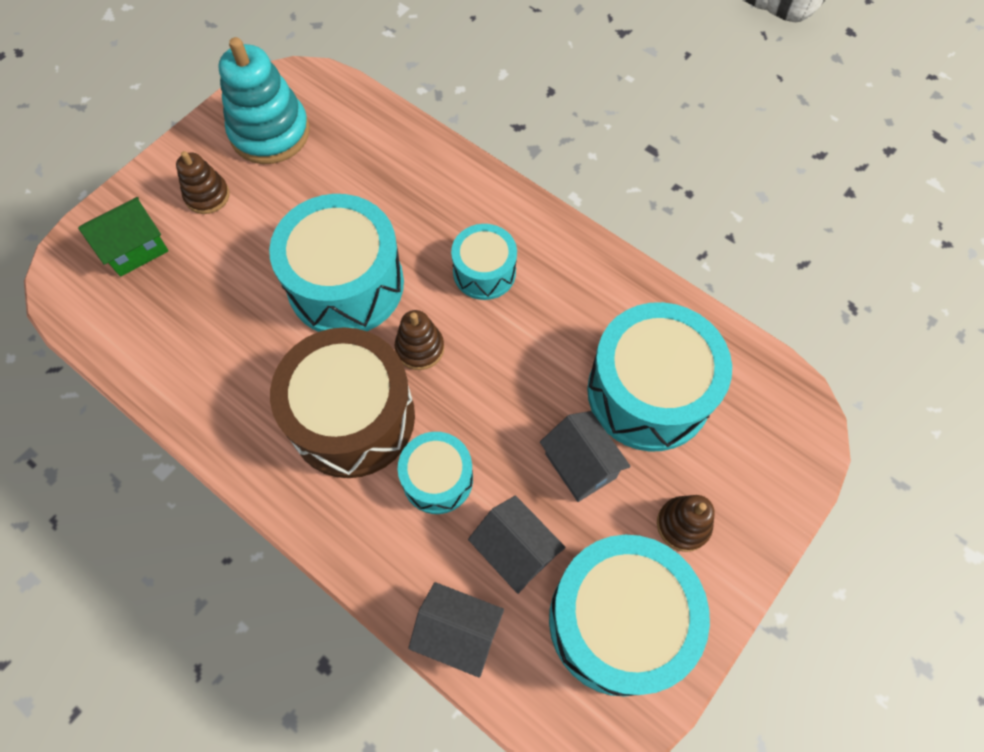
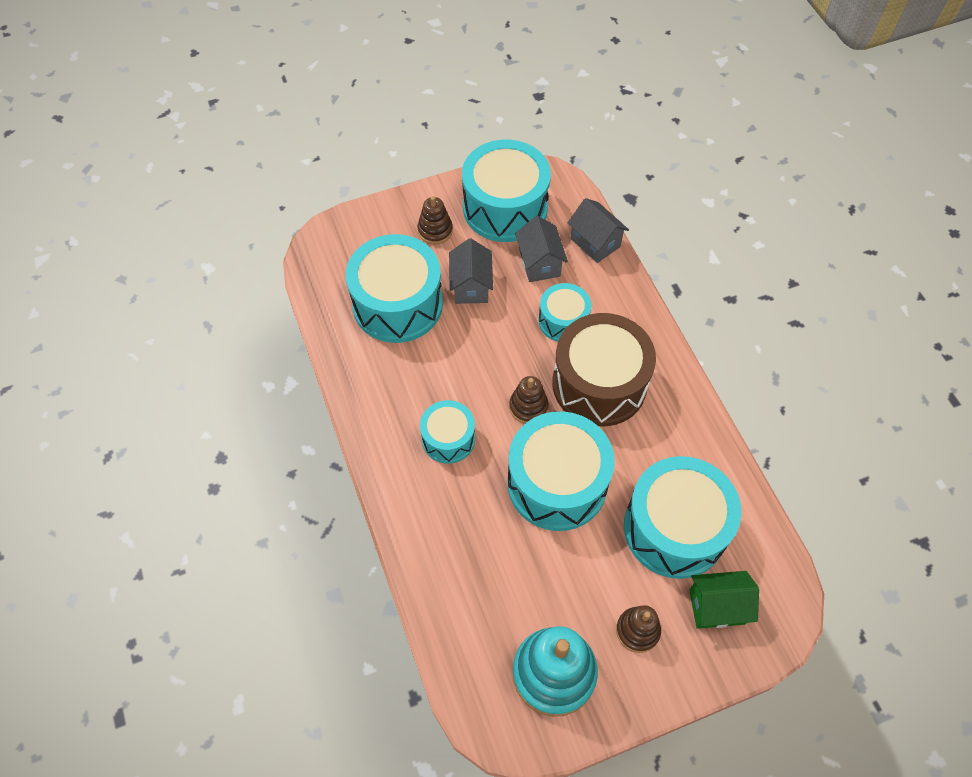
camera: 150 degrees left, 5 degrees down
none -> turquoise drum [624,456,742,579]

